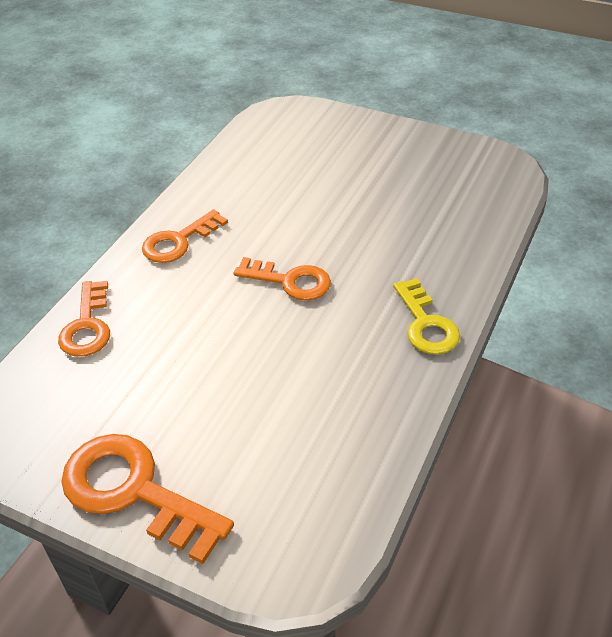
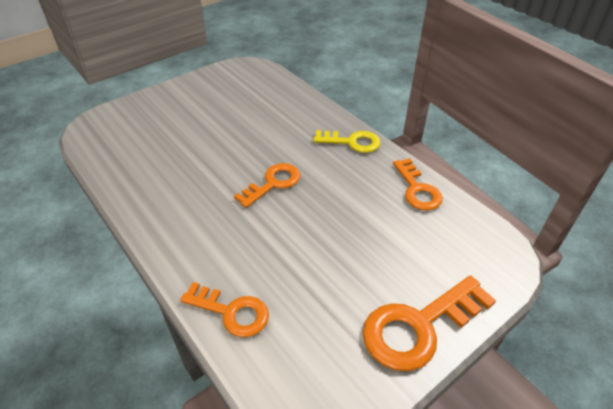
camera: 65 degrees left, 0 degrees up
orange key [142,209,228,263] -> orange key moved to [393,158,443,211]

